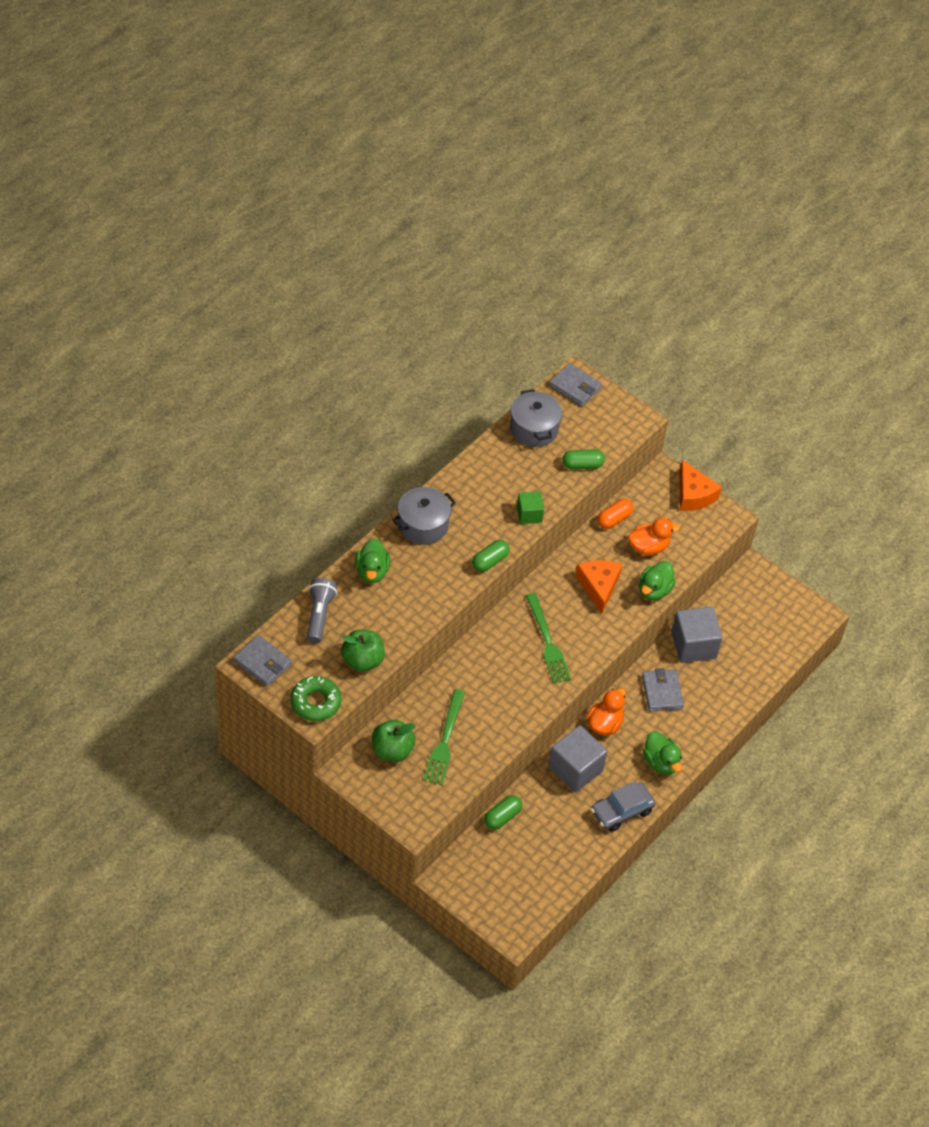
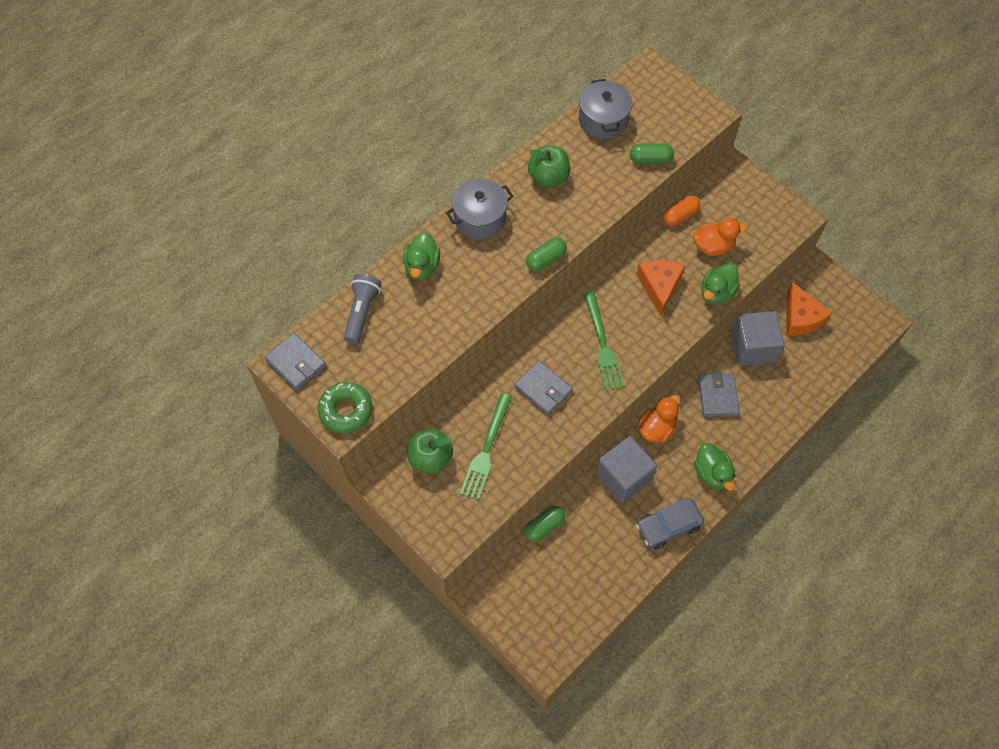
camera: 10 degrees right, 10 degrees up
green apple [341,629,385,672] -> green apple moved to [528,145,570,188]
green cube [517,491,544,524] -> none
grey wallet [549,363,602,406] -> grey wallet moved to [514,360,573,415]
orange cheese [679,460,722,511] -> orange cheese moved to [786,282,832,336]

